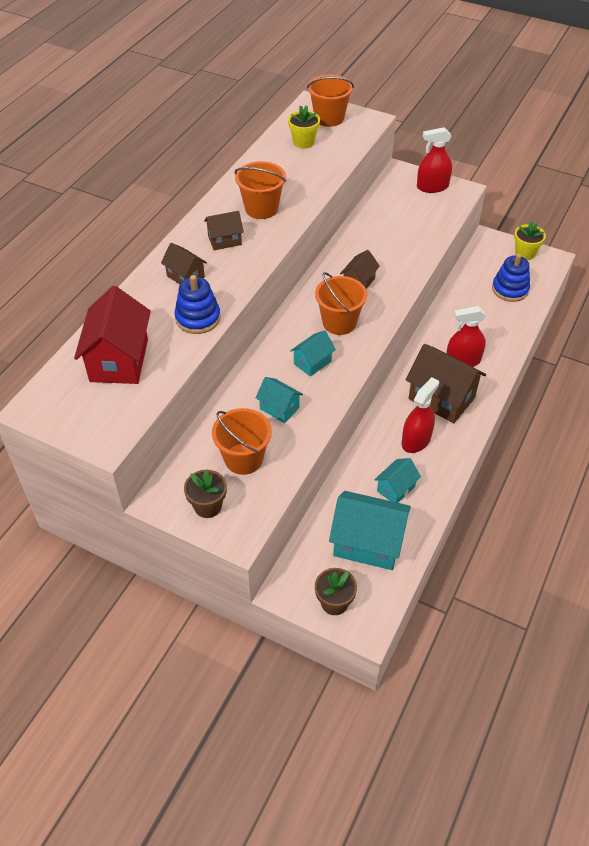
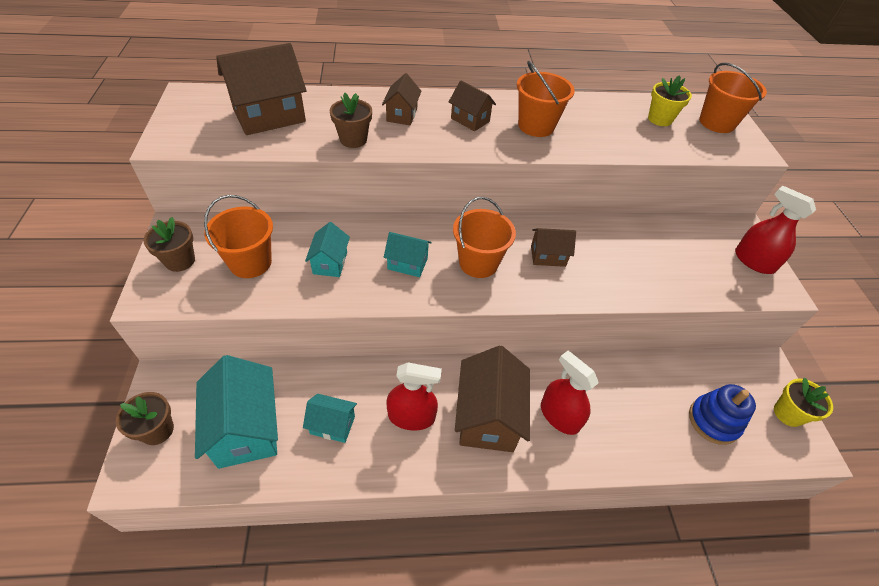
camera: 55 degrees right, 0 degrees up
red house [74,286,151,384] -> brown house [216,43,307,135]
blue stacking toy [175,275,221,334] -> brown flower pot [330,92,372,148]

